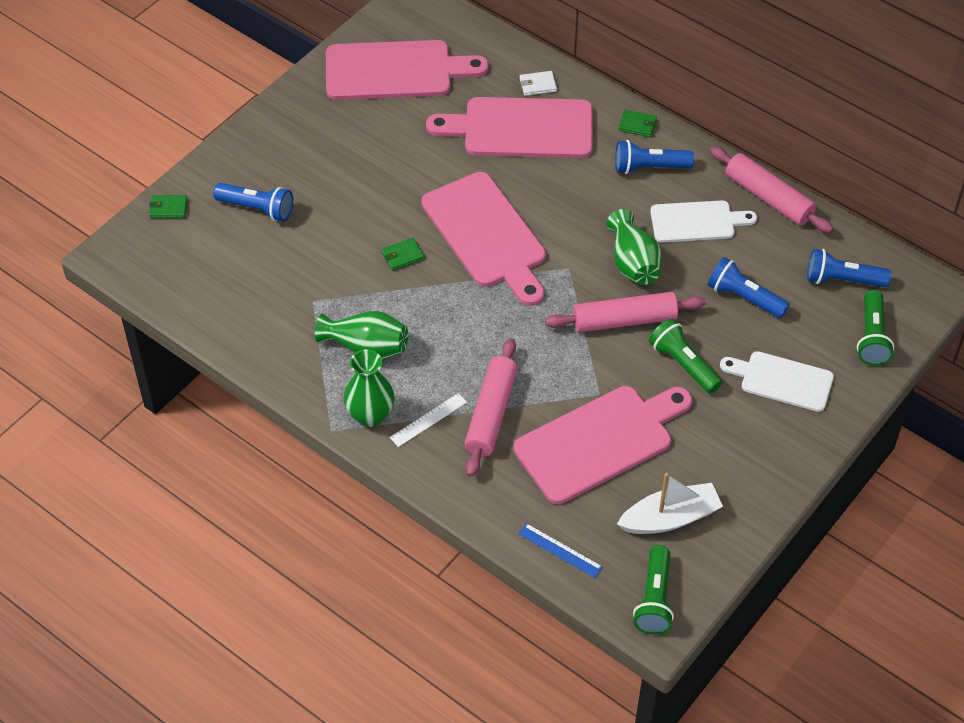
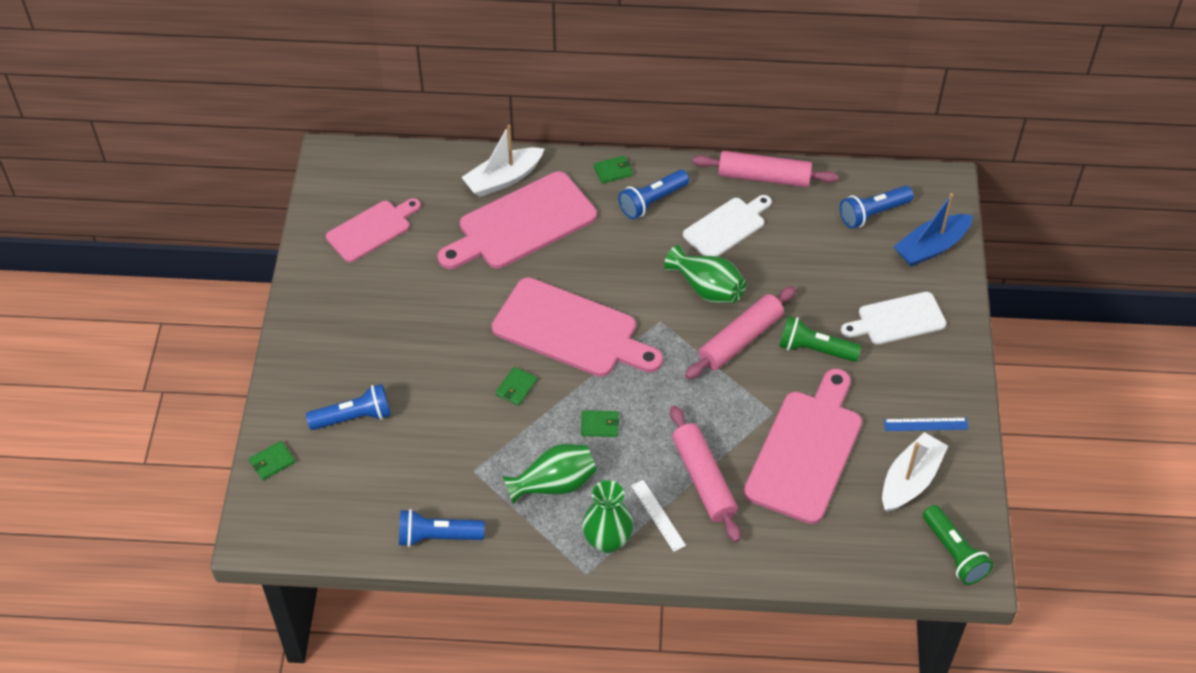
camera: 35 degrees left, 0 degrees up
pink cutting board [326,40,489,100] -> pink cutting board [326,198,421,262], size x0.61
white ruler [390,393,467,447] -> white ruler turned 45 degrees counterclockwise [631,480,686,552]
blue ruler [518,523,603,578] -> blue ruler moved to [884,418,969,431]
white wallet [520,71,557,96] -> white boat [461,125,544,197]
blue flashlight [708,257,790,318] -> blue flashlight moved to [399,509,485,547]
green flashlight [857,290,894,366] -> blue boat [894,193,973,267]
none -> green wallet [581,410,619,437]

